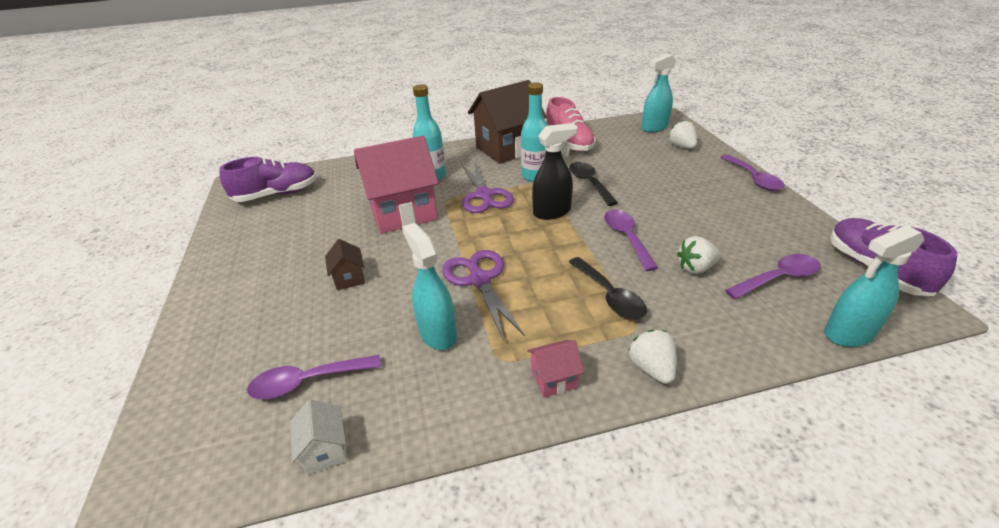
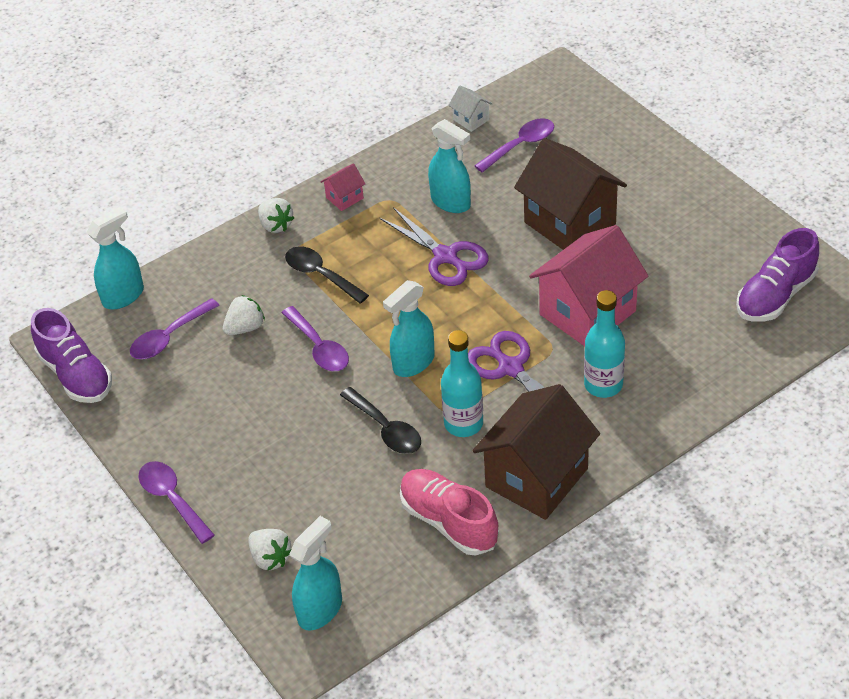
camera: 160 degrees right, 10 degrees up
brown house [325,239,365,290] -> brown house [514,138,627,250], size x2.35
black spray bottle [532,123,578,220] -> turquoise spray bottle [383,280,435,377]

